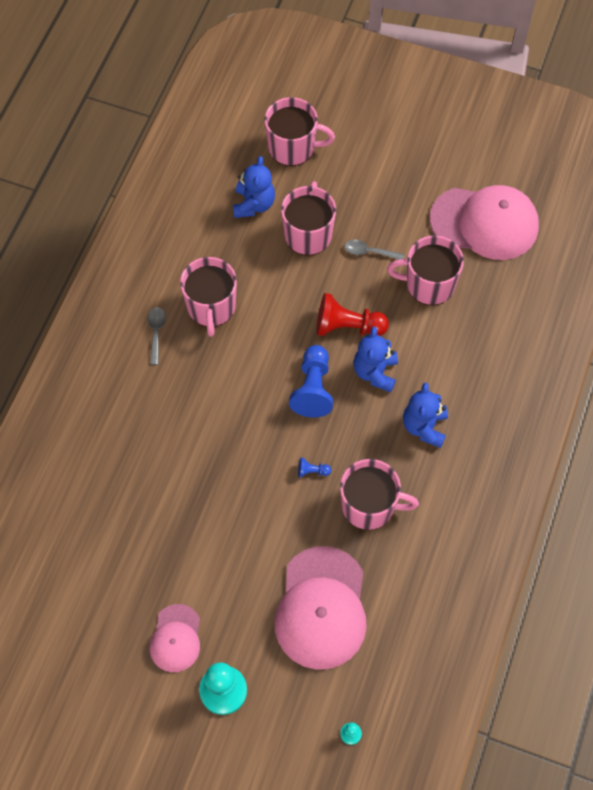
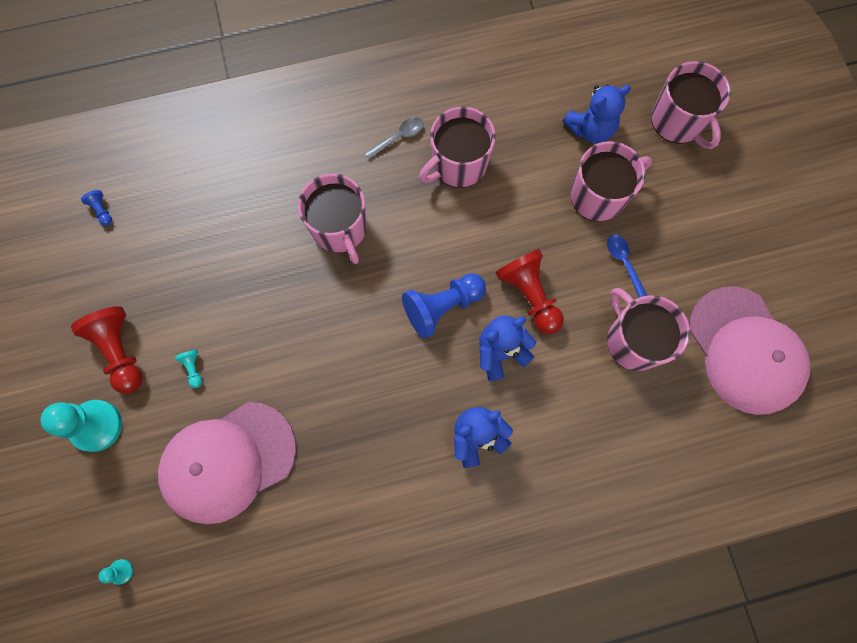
camera: 55 degrees right, 10 degrees up
pink cap [150,604,200,672] -> red pawn [71,306,143,394]
blue pawn [298,458,331,477] -> blue pawn moved to [81,190,112,226]
pink mug [340,459,419,530] -> pink mug moved to [298,174,367,264]
grey spoon [344,239,404,260] -> blue spoon [607,234,647,298]
none -> turquoise pawn [175,350,202,388]

